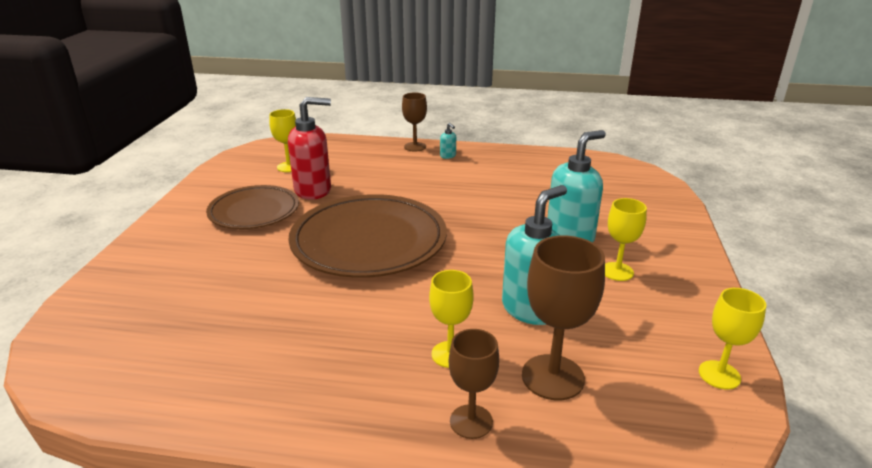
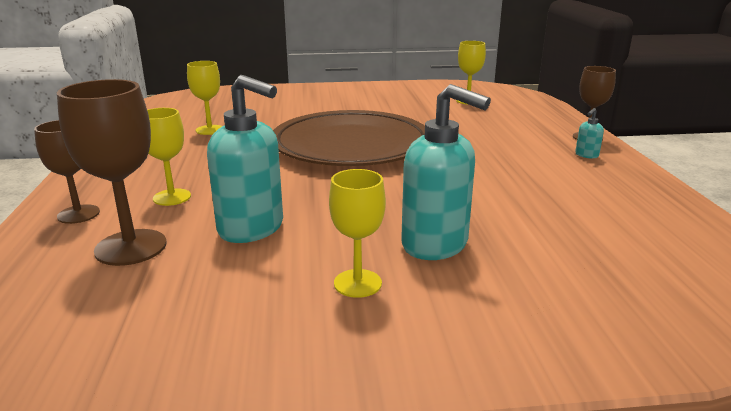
camera: 75 degrees right, 5 degrees down
brown plate [206,185,299,229] -> none
red soap dispenser [288,97,331,200] -> none
yellow goblet [699,288,766,390] -> yellow goblet moved to [187,61,222,135]

